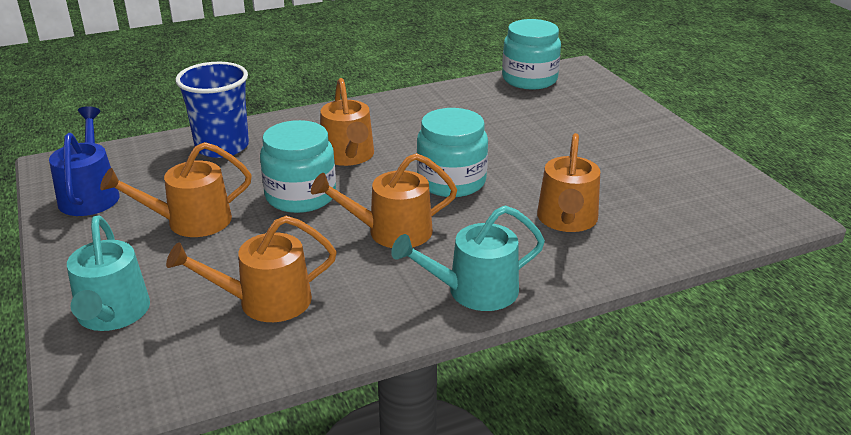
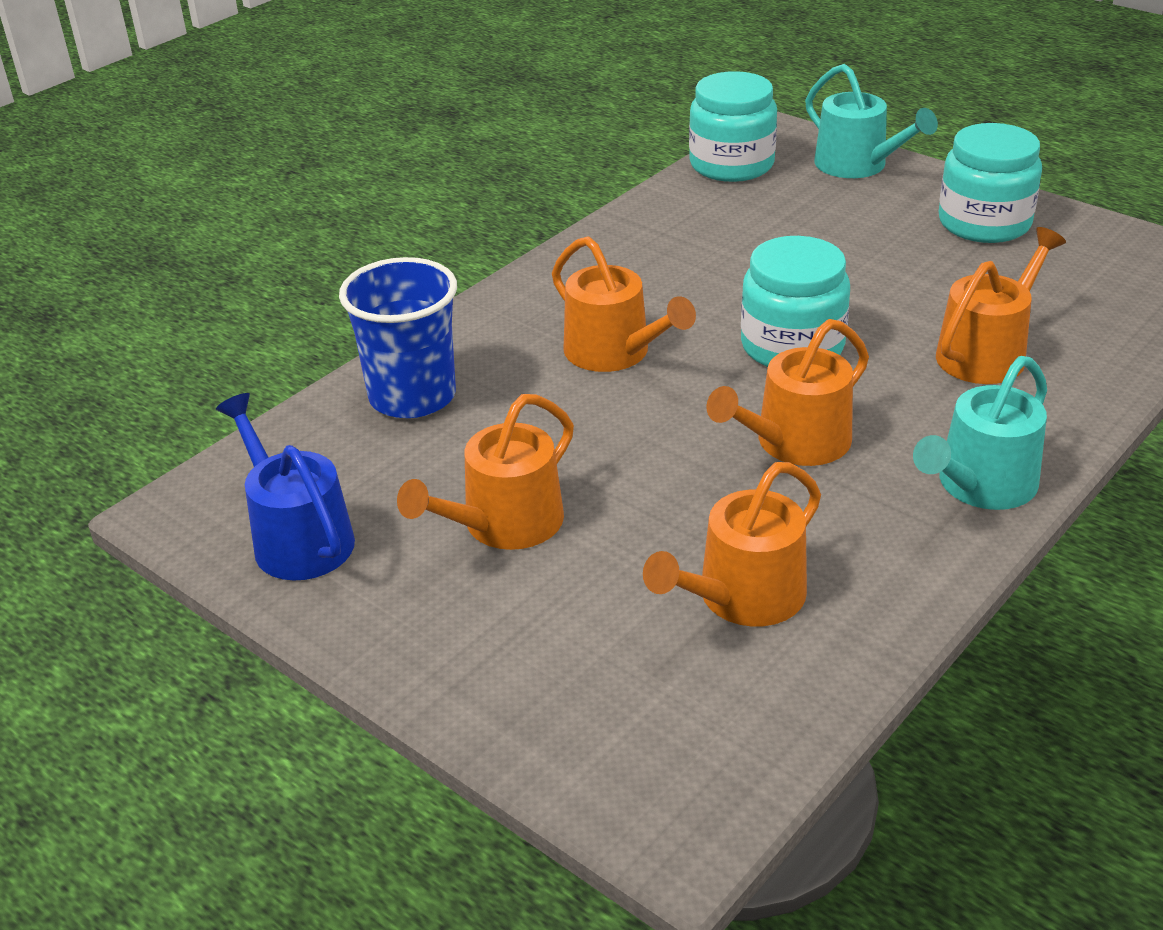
camera: 25 degrees left, 5 degrees up
turquoise watering can [67,216,150,331] -> turquoise watering can moved to [805,64,938,178]
turquoise jar [260,120,336,213] -> turquoise jar moved to [938,123,1042,243]
orange watering can [537,133,600,232] -> orange watering can turned 120 degrees counterclockwise [936,227,1066,384]

